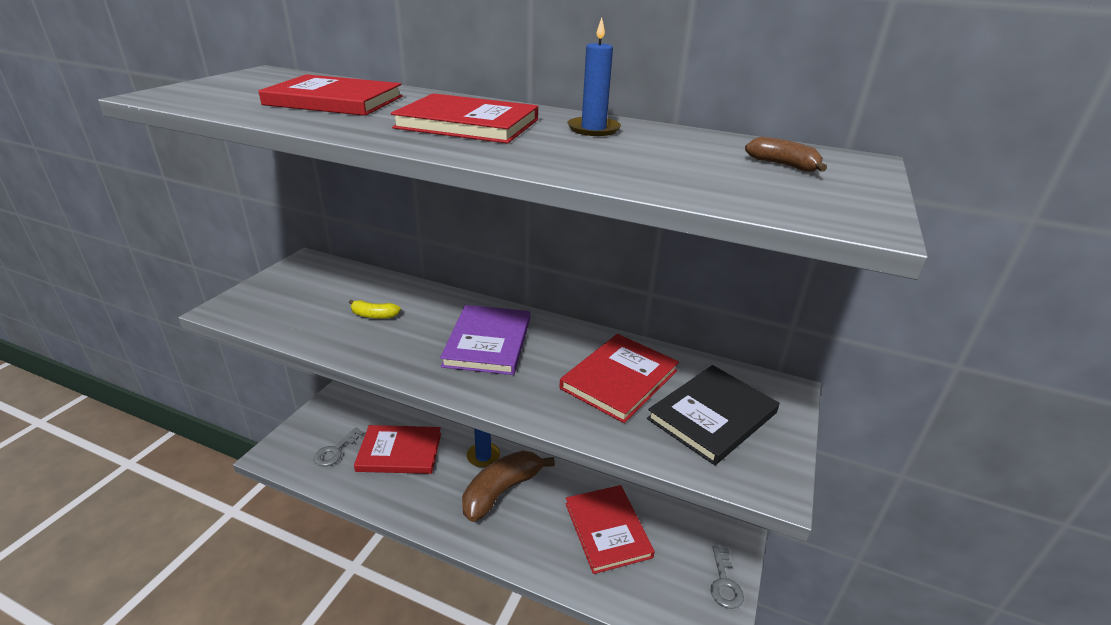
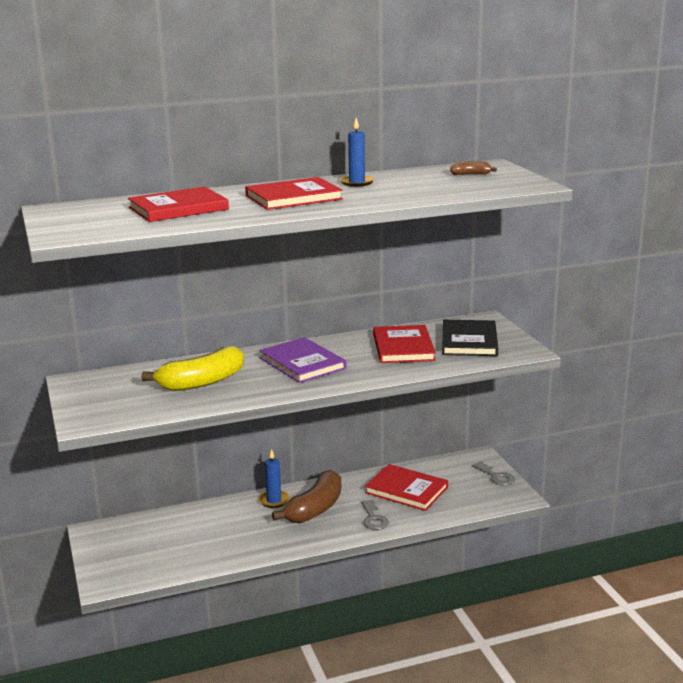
camera: 40 degrees left, 10 degrees down
grey key [314,427,365,466] -> grey key moved to [361,500,389,530]
yellow banana [349,299,401,319] -> yellow banana [142,346,244,391], size x2.26
red book [354,425,441,474] -> none
brown banana [462,450,555,522] -> brown banana turned 150 degrees counterclockwise [272,470,341,523]

